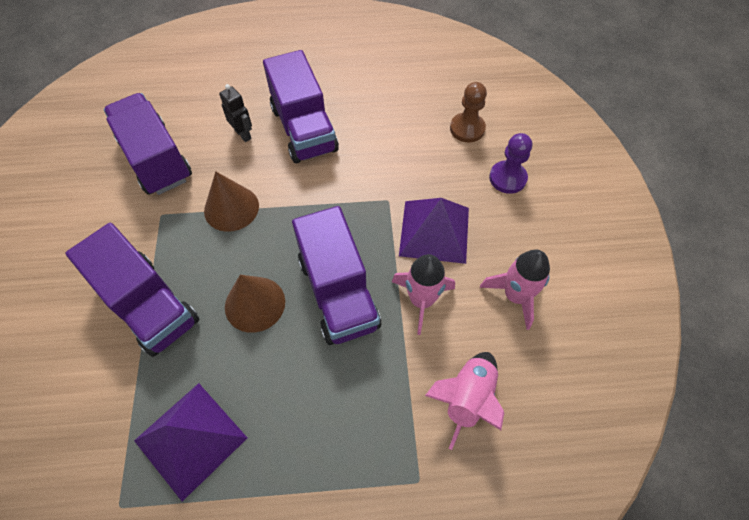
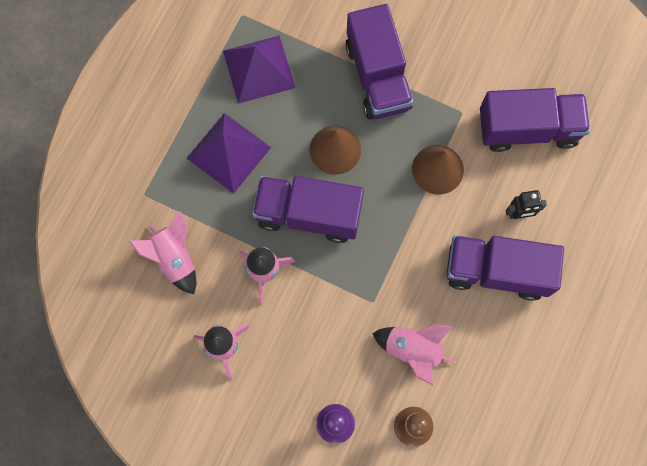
camera: 120 degrees right, 15 degrees up
purple truck [65,223,199,357] -> purple truck turned 90 degrees counterclockwise [346,4,413,119]
purple pyramid [399,198,469,264] -> purple pyramid moved to [187,113,271,194]
none -> pink rocket [372,324,456,385]

